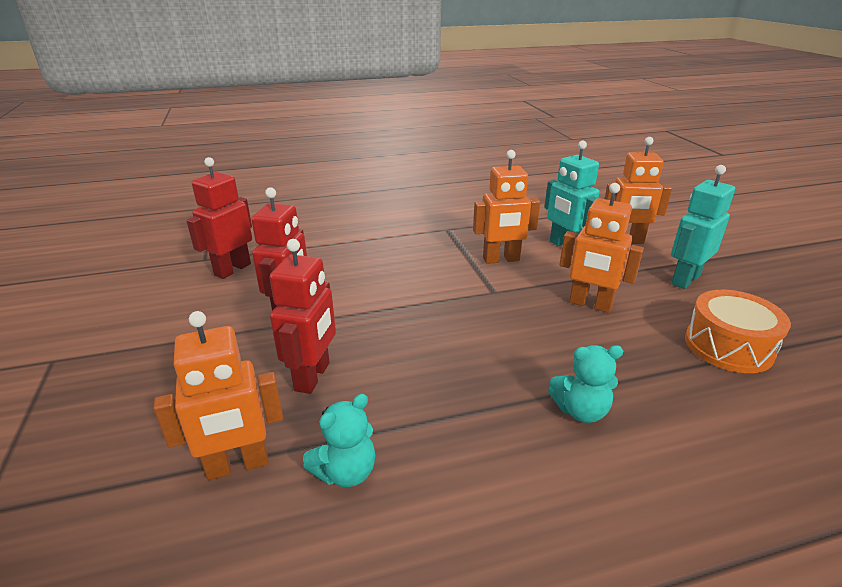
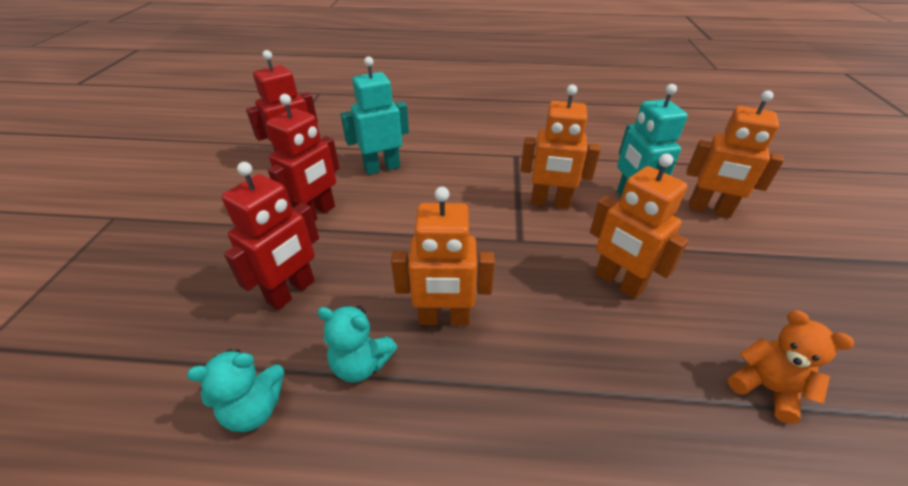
camera: 20 degrees right, 10 degrees up
orange robot [154,311,283,480] -> orange robot moved to [391,187,495,326]
turquoise teddy bear [548,345,623,423] -> turquoise teddy bear moved to [317,305,397,383]
turquoise robot [671,165,735,289] -> turquoise robot moved to [341,56,409,175]
orange drum [685,290,791,373] -> orange teddy bear [728,310,854,424]

